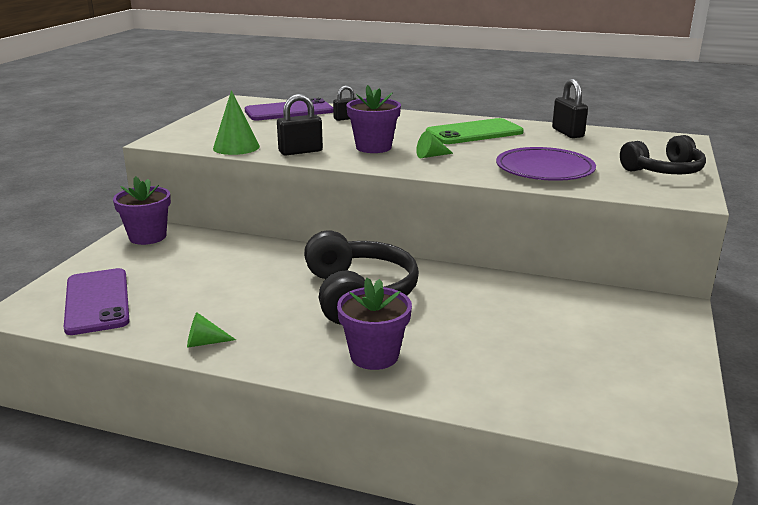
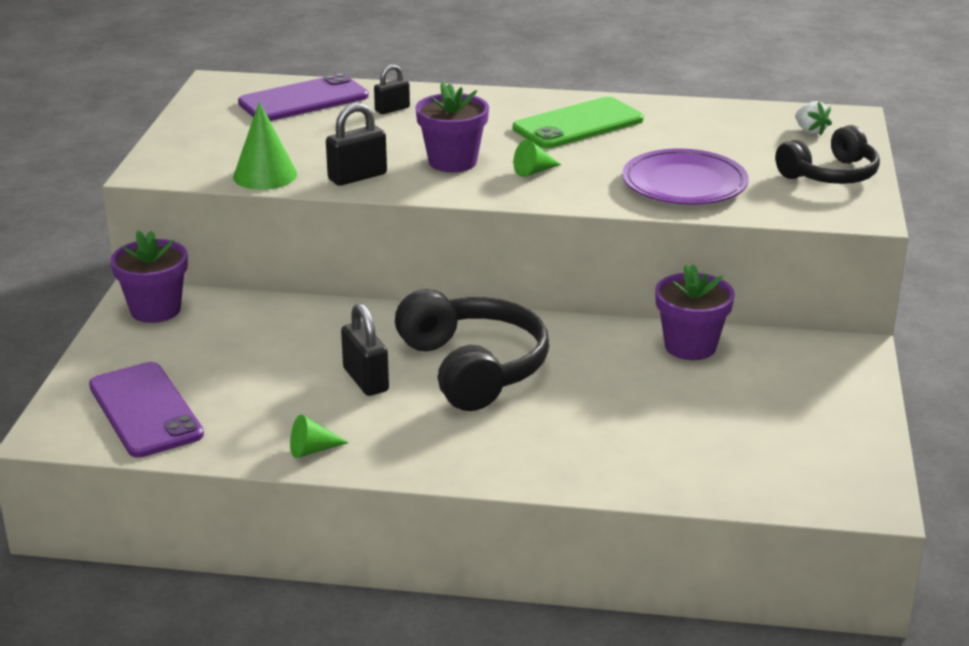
camera: 10 degrees left, 5 degrees up
purple flower pot [337,278,412,370] -> purple flower pot moved to [655,264,735,360]
black padlock [552,79,588,138] -> black padlock moved to [341,303,389,396]
none -> white strawberry [795,101,832,136]

